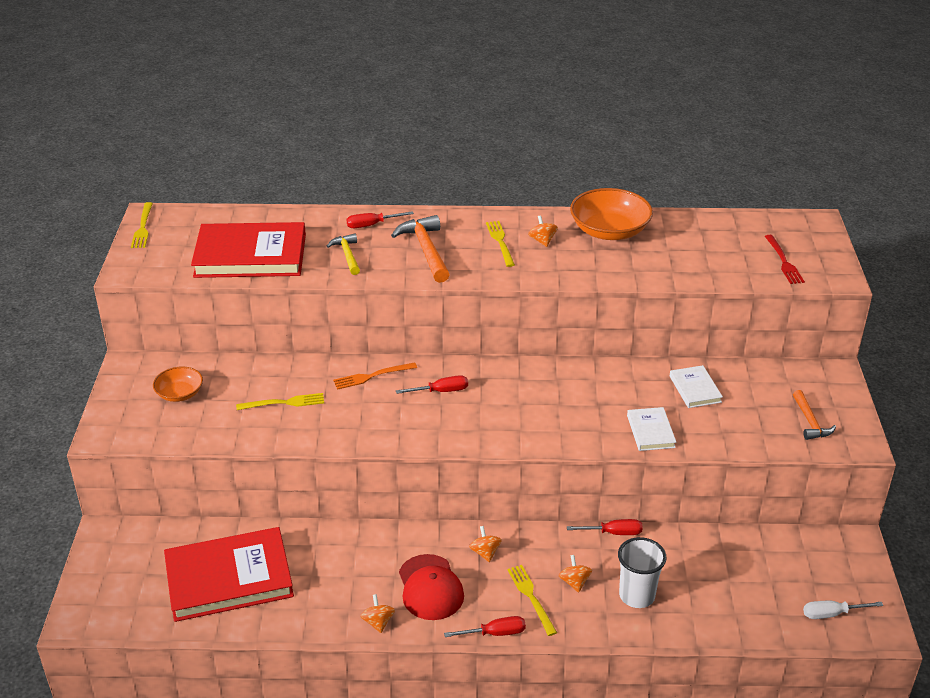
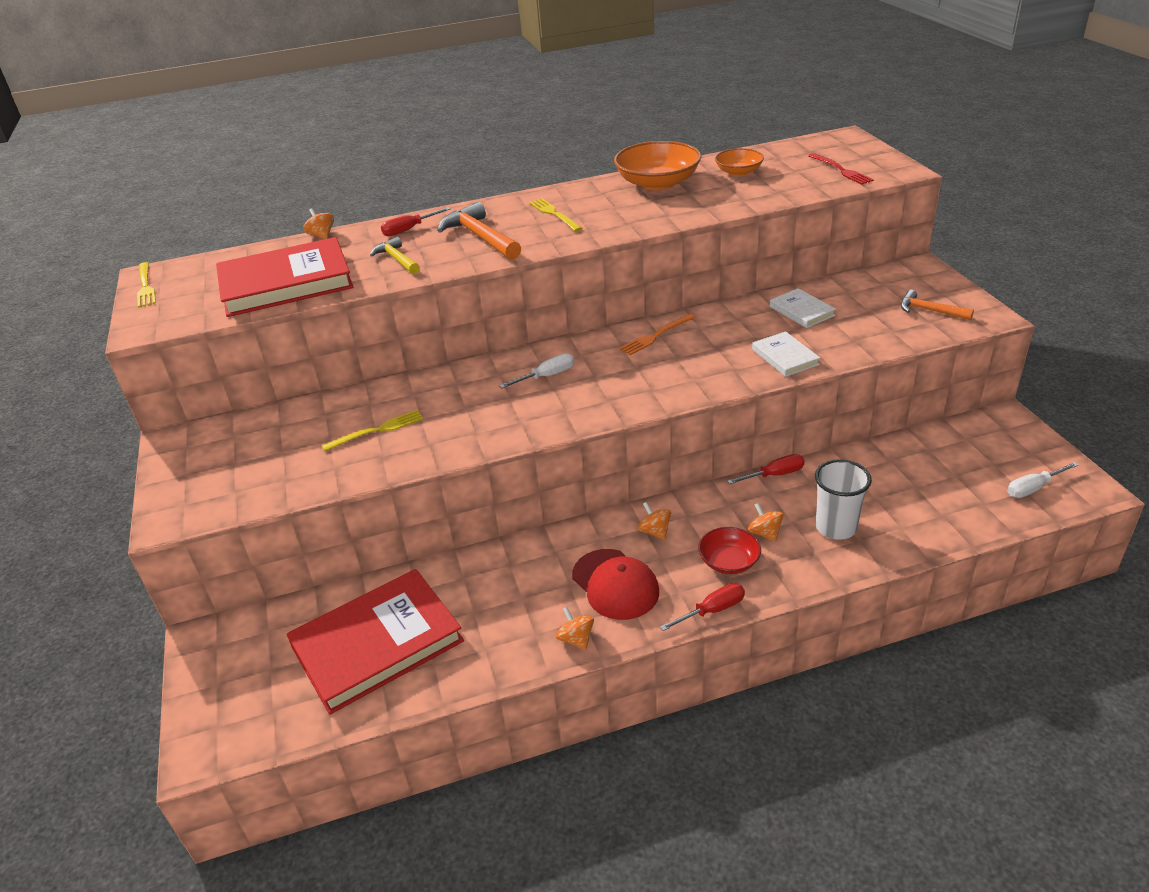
camera: 15 degrees left, 0 degrees up
orange bowl [153,366,203,402] -> orange bowl moved to [715,148,764,176]
orange fork [333,362,417,390] -> orange fork moved to [620,314,696,355]
red screwdriver [396,375,468,394] -> white screwdriver [499,353,574,388]
yellow fork [507,565,557,636] -> red bowl [698,527,761,574]
orange spinning top [528,215,558,247] -> orange spinning top moved to [303,208,334,239]
orange hammer [793,390,836,440] -> orange hammer turned 150 degrees clockwise [900,290,974,320]

